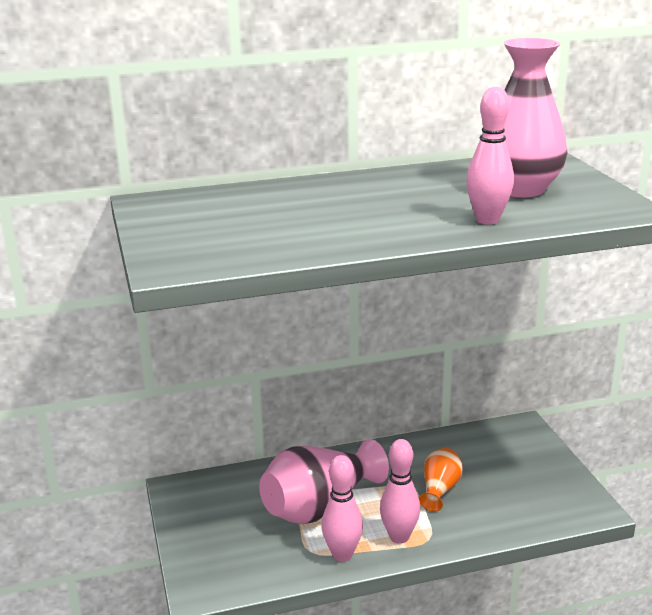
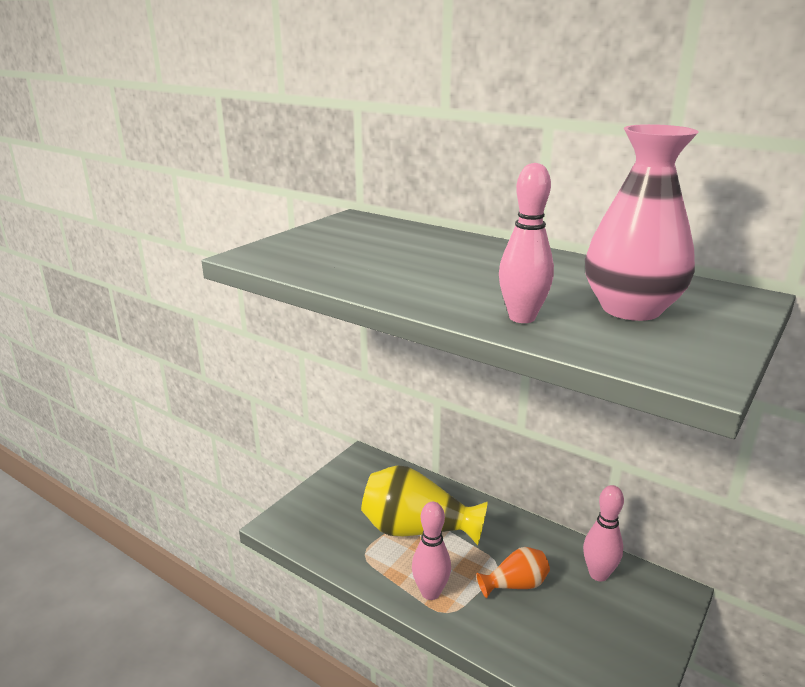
camera: 50 degrees right, 0 degrees up
pink vase [259,439,389,524] -> yellow vase [361,465,488,545]
pink bowling pin [321,455,363,562] -> pink bowling pin moved to [583,485,624,581]

